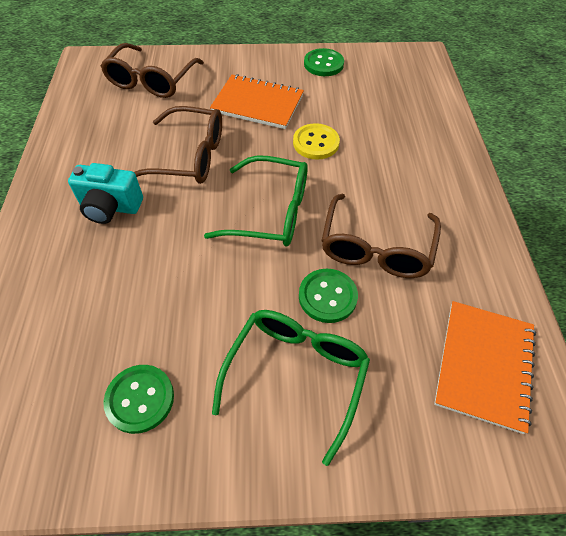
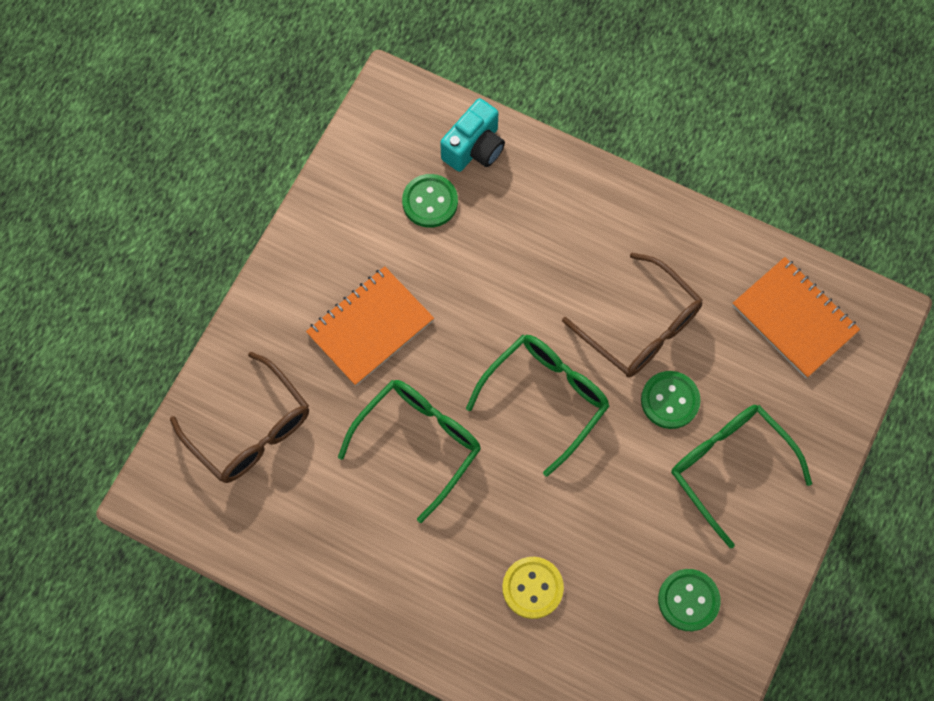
camera: 60 degrees left, 15 degrees up
turquoise camera [68,163,143,224] -> turquoise camera moved to [440,98,505,172]
brown glasses [134,106,222,184] -> green glasses [338,380,481,523]
yellow button [293,123,340,160] -> yellow button moved to [502,557,564,619]
green button [304,48,344,76] -> green button moved to [402,174,458,228]

